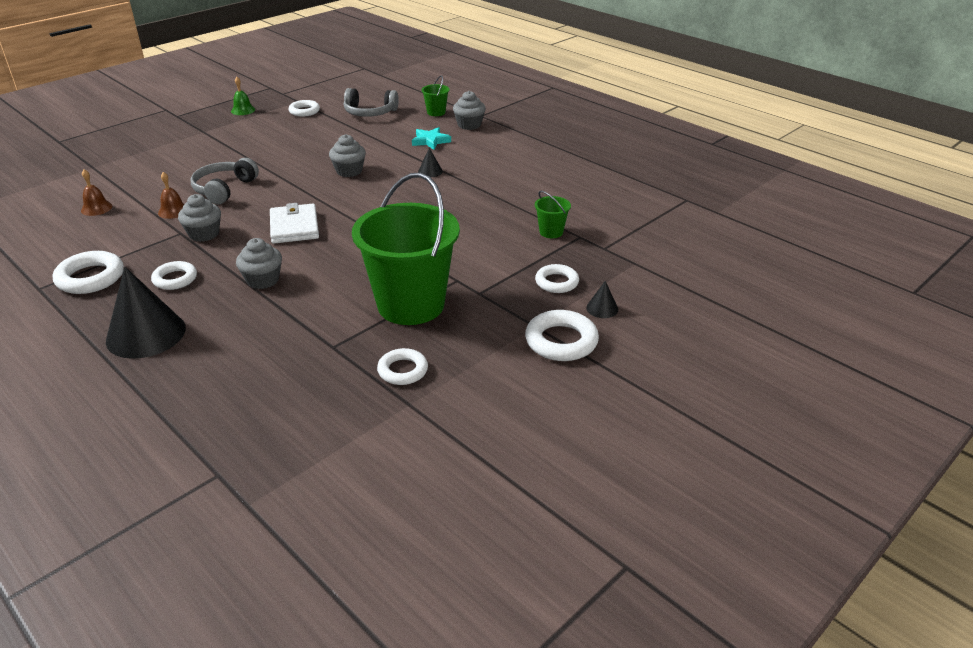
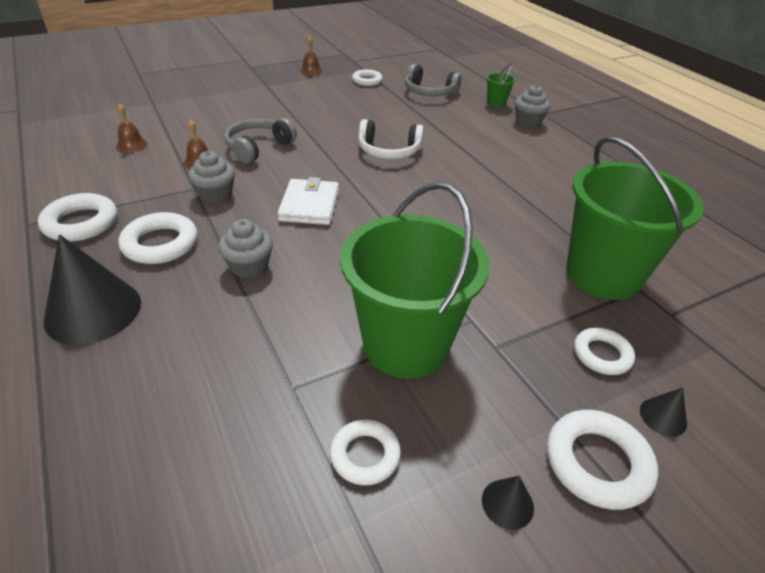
camera: 15 degrees right, 5 degrees up
white ring [151,261,197,290] -> white ring [119,212,197,264], size x1.51
green bell [231,77,255,115] -> brown bell [300,36,323,76]
grey cupcake [329,134,366,177] -> white headphones [359,119,424,159]
turquoise star [412,127,451,150] -> none
black cone [418,148,443,177] -> black cone moved to [482,476,534,530]
green bucket [535,191,571,238] -> green bucket [566,136,704,300], size x2.48

